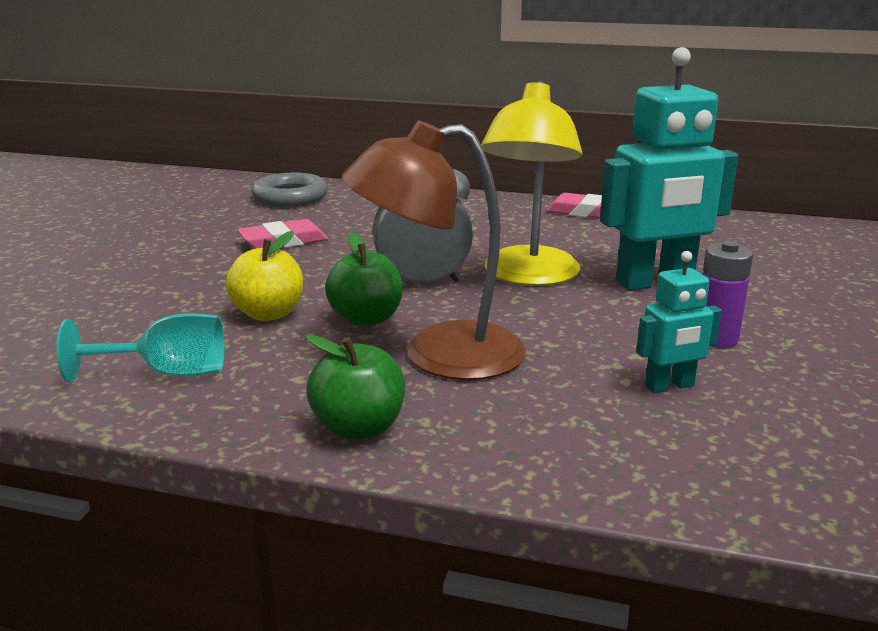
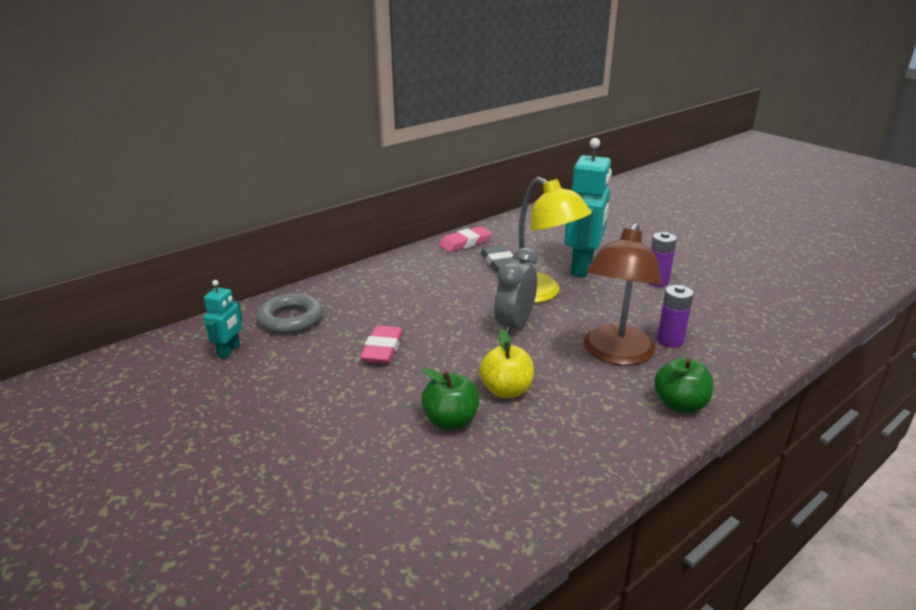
camera: 55 degrees left, 5 degrees up
turquoise goblet [56,313,224,382] -> none
green apple [325,232,403,326] -> green apple moved to [421,368,480,430]
turquoise robot [636,251,722,393] -> turquoise robot moved to [204,280,242,359]
none -> grey eraser [481,245,517,272]
none -> purple battery [657,285,694,348]

